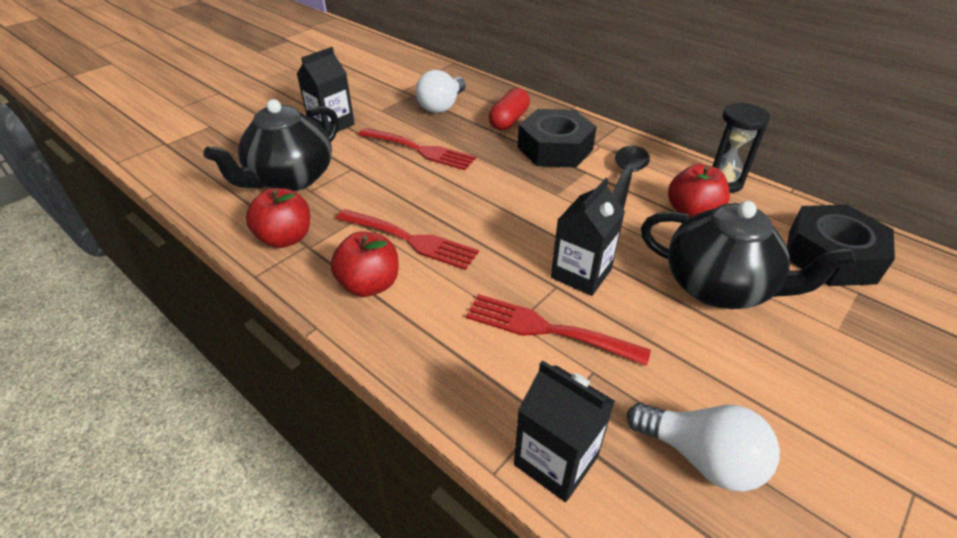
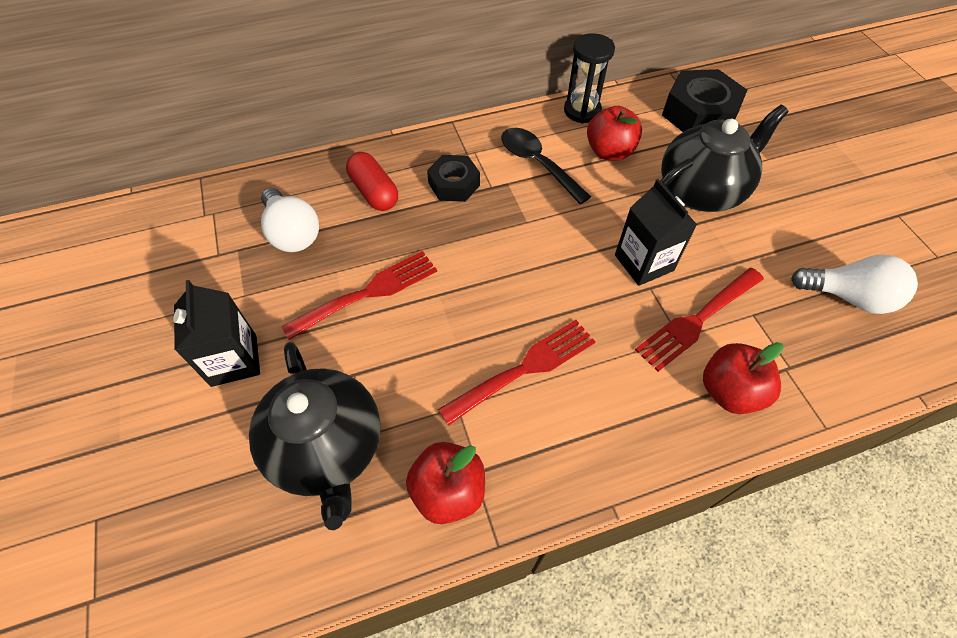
camera: 60 degrees left, 15 degrees up
red apple [330,232,399,297] -> red apple moved to [703,342,784,414]
black carton [514,360,615,502] -> none
black nut [518,109,597,167] -> black nut [427,155,480,202], size x0.62
white light bulb [627,402,780,491] -> white light bulb turned 45 degrees clockwise [791,254,918,314]

